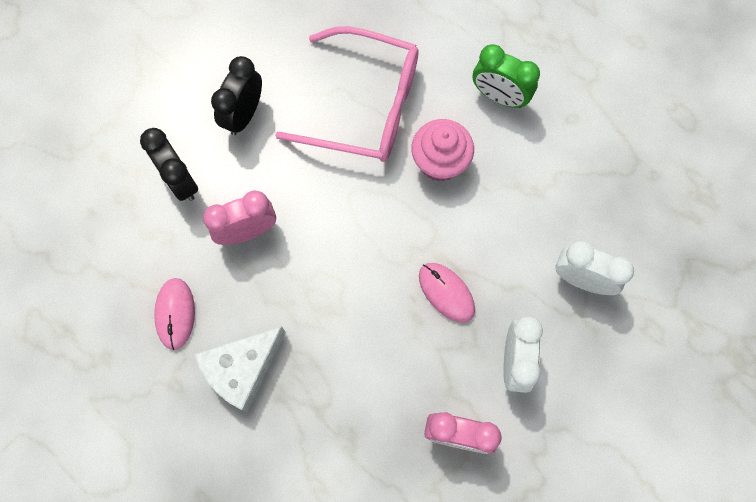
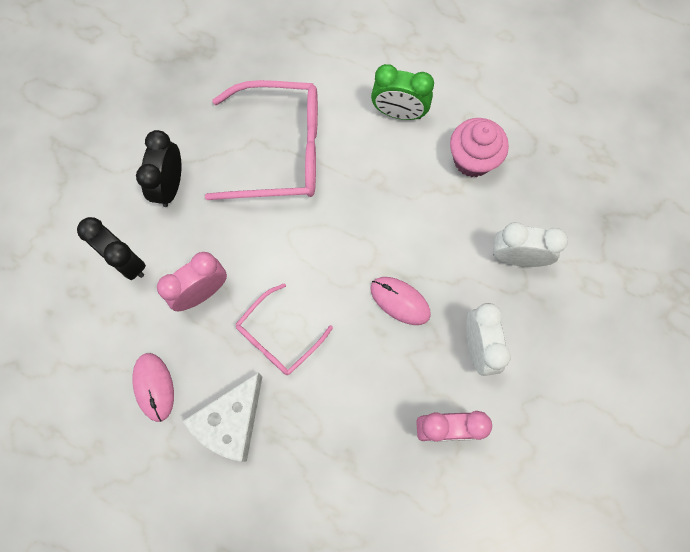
camera: 15 degrees left, 0 degrees up
pink cupcake [411,119,474,181] -> pink cupcake moved to [450,118,509,177]
none -> pink glasses [235,283,333,375]

